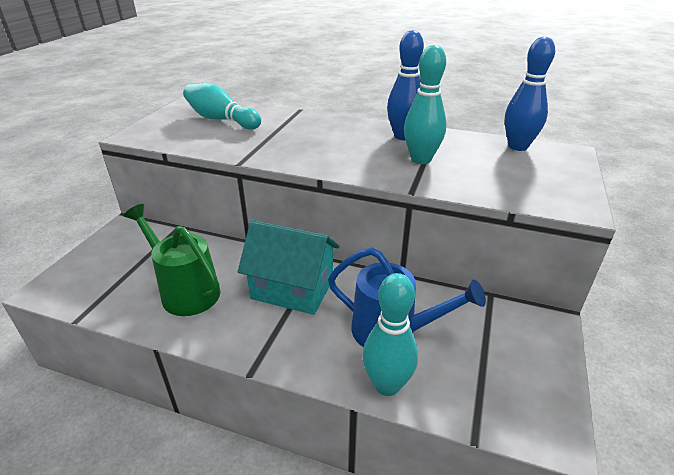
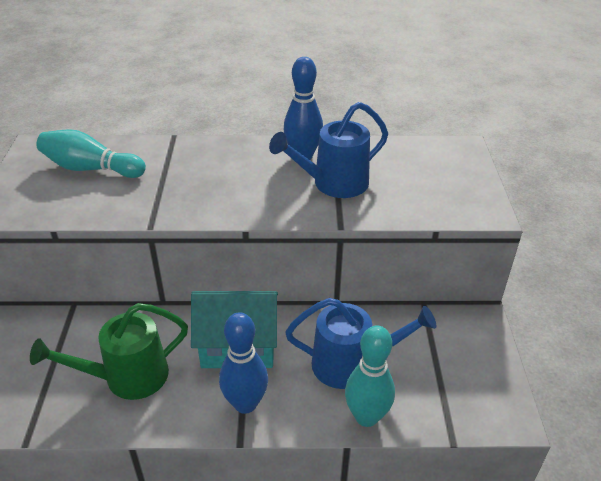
camera: 20 degrees left, 5 degrees up
green watering can [123,204,220,316] -> green watering can turned 45 degrees counterclockwise [30,303,188,400]
turquoise bowling pin [404,45,446,164] -> blue watering can [269,102,388,198]
blue bowling pin [505,37,555,151] -> blue bowling pin moved to [219,312,268,414]

